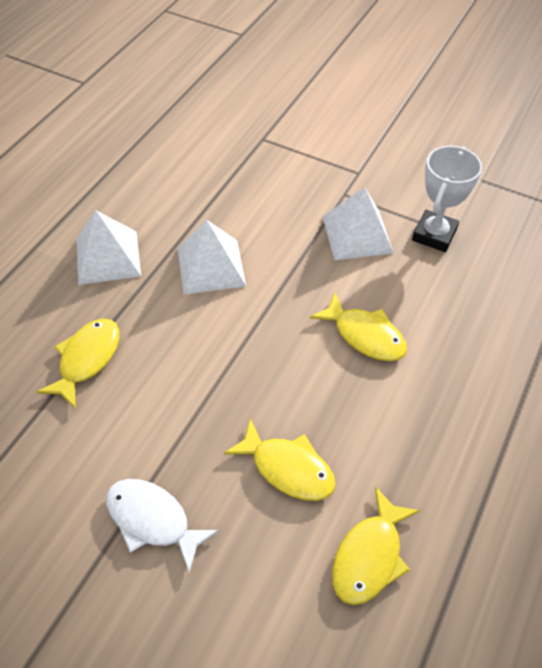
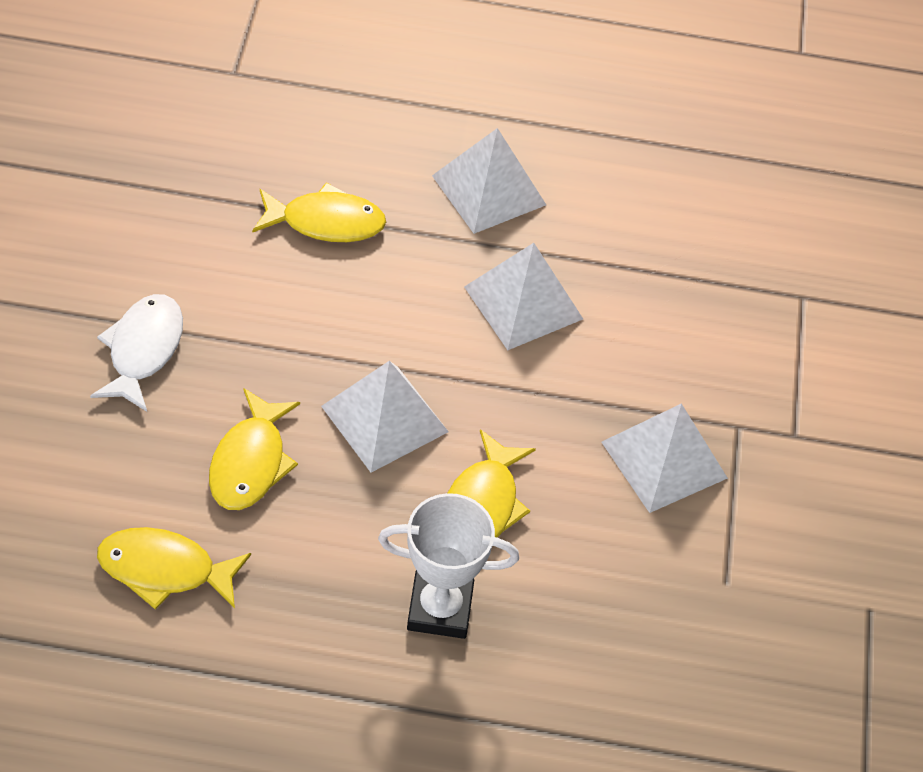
camera: 65 degrees right, 0 degrees up
white trophy [412,146,482,252] -> white trophy moved to [378,493,519,639]
none -> white pyramid [321,361,449,473]

